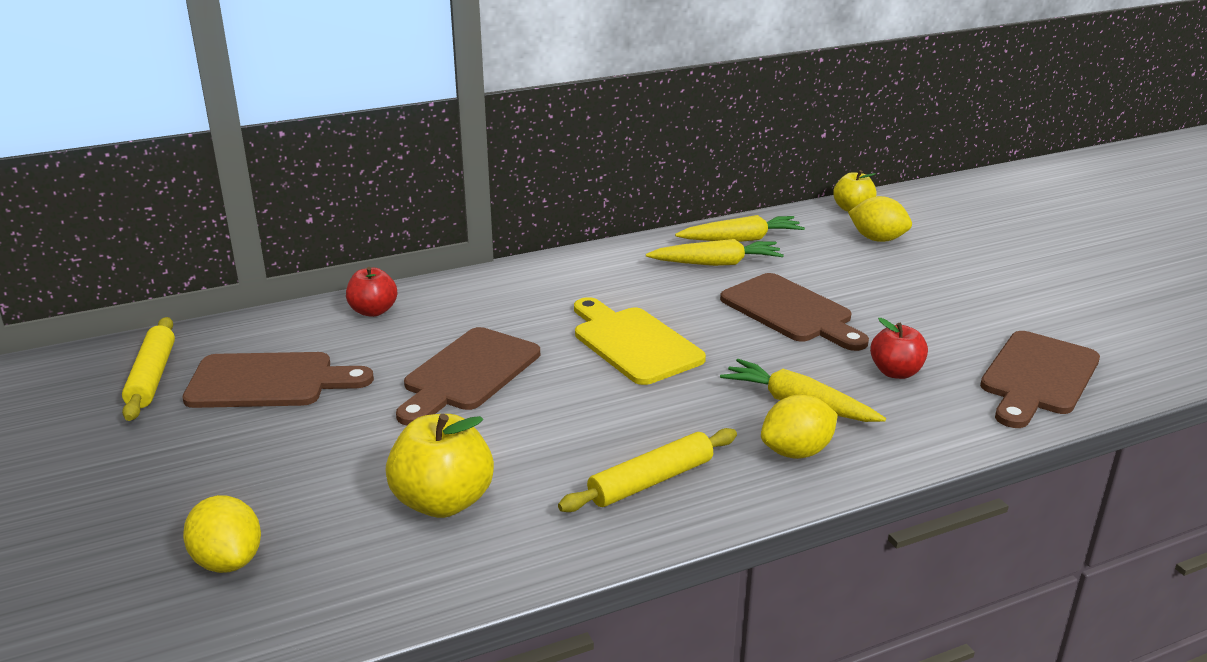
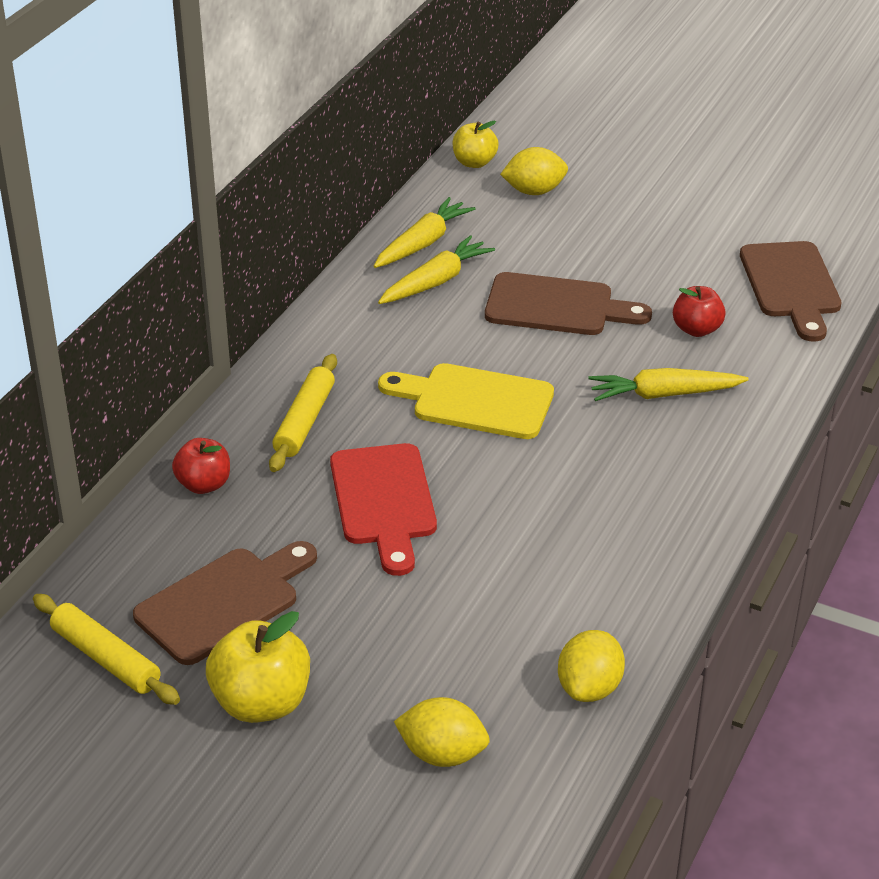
camera: 40 degrees left, 10 degrees up
yellow apple [386,414,494,518] -> yellow apple moved to [206,611,310,723]
brown cutting board [396,327,540,425] -> red cutting board [330,443,437,576]
yellow rolling pin [558,428,737,512] -> yellow rolling pin moved to [269,354,337,472]
yellow lemon [761,395,838,459] -> yellow lemon moved to [558,630,625,702]

